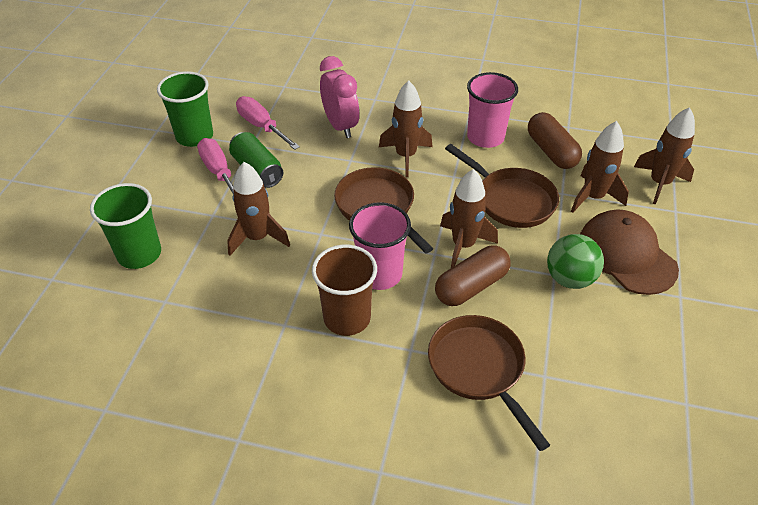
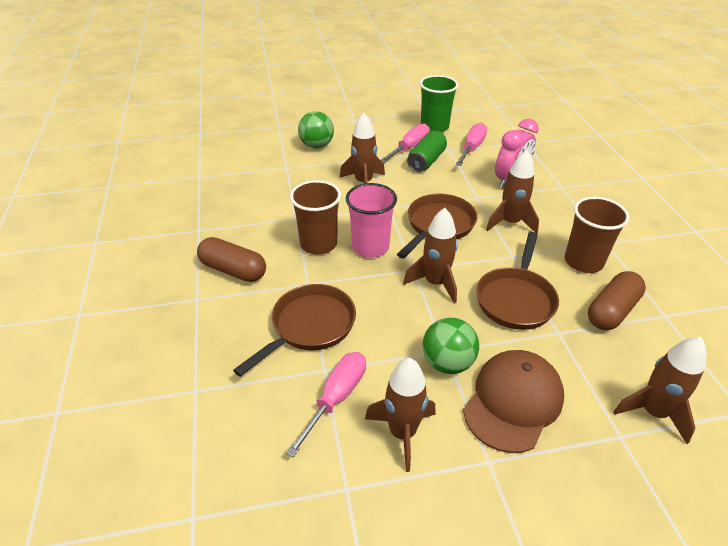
camera: 65 degrees right, 5 degrees down
green cup [90,183,161,269] -> green ball [298,111,334,148]
brown capsule [435,246,510,306] -> brown capsule moved to [197,237,266,282]
pink cup [467,72,518,148] -> brown cup [565,197,630,273]
brown rocket [571,121,629,213] -> brown rocket moved to [365,358,436,472]
none -> pink screwdriver [286,352,366,457]

